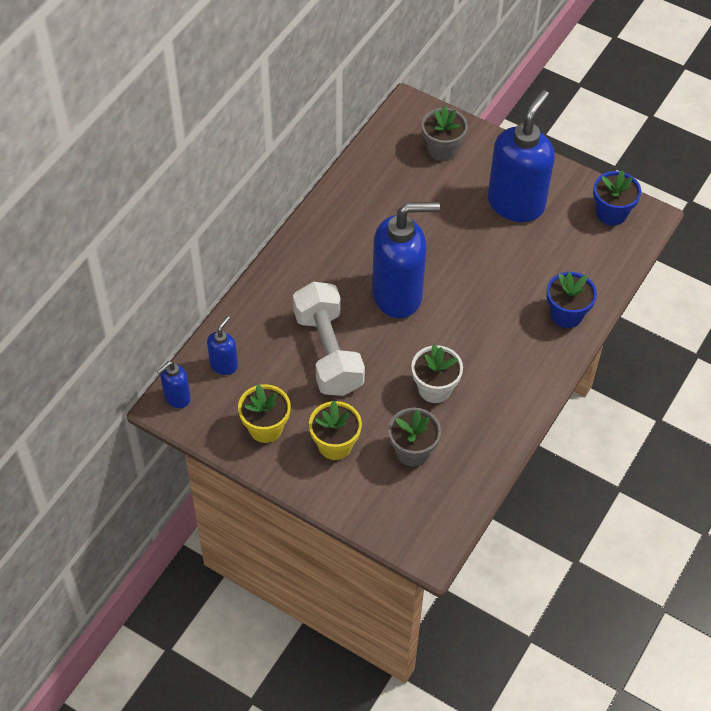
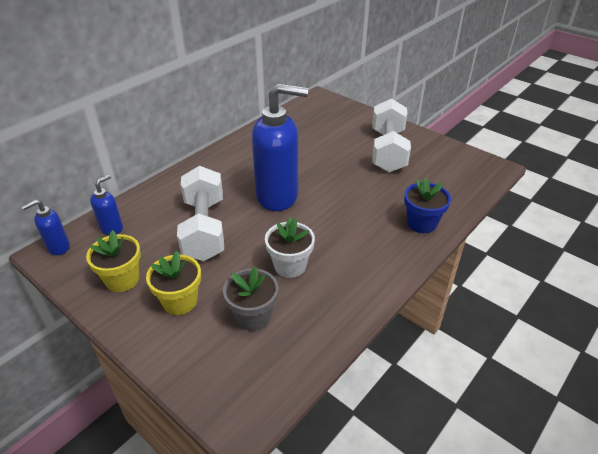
camera: 10 degrees right, 15 degrees down
grey flower pot [422,106,468,161] -> none
blue soap dispenser [488,90,555,222] -> white dumbbell [372,99,411,172]
blue flower pot [593,170,641,226] -> none

